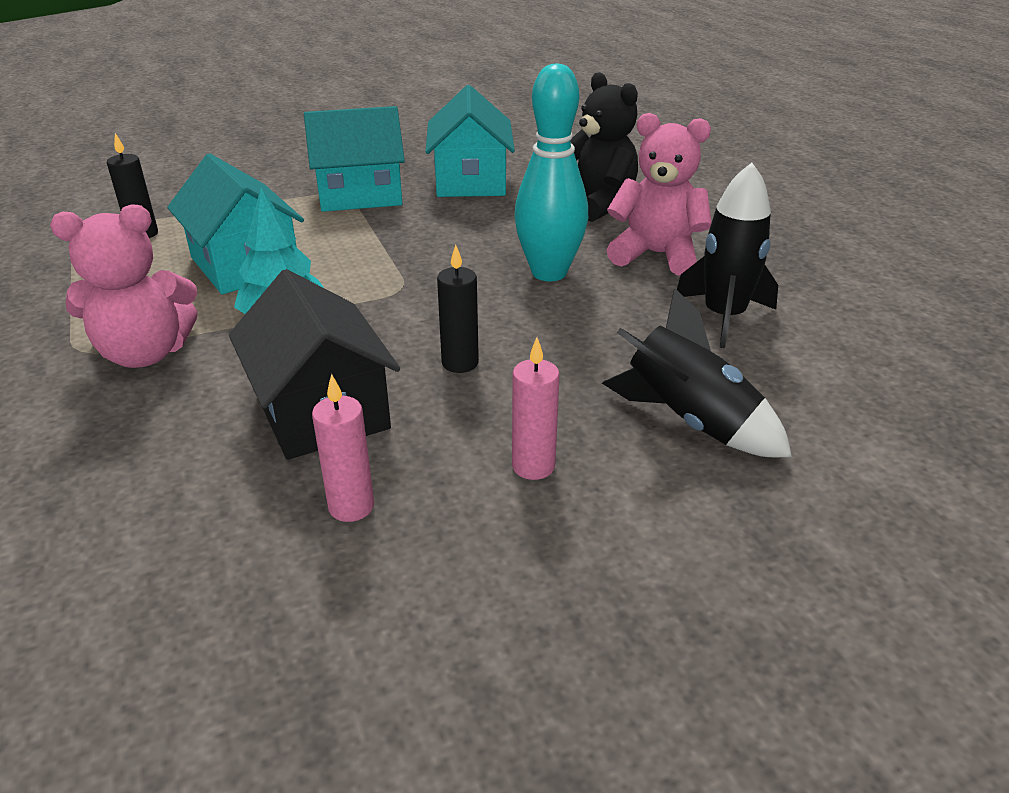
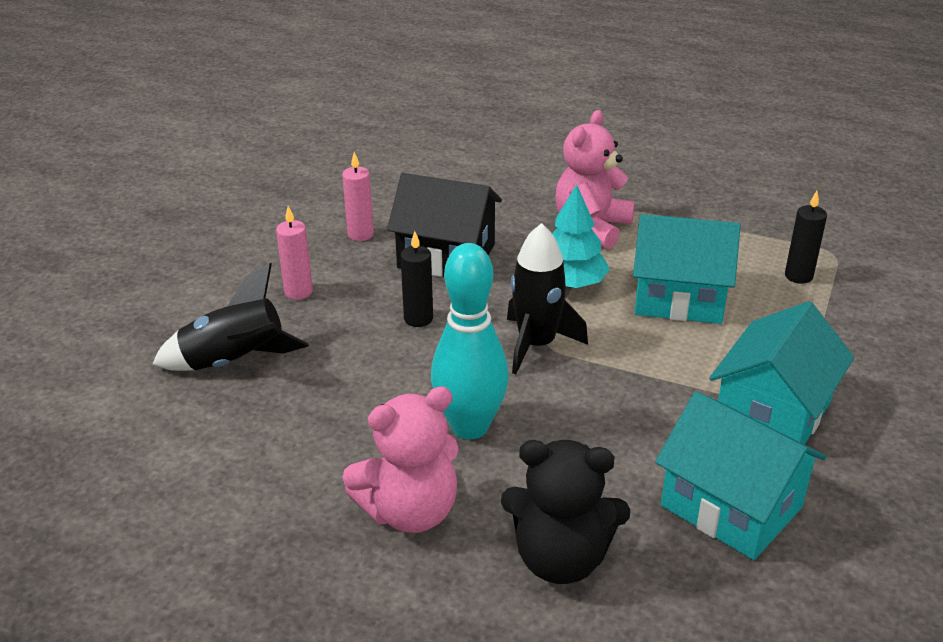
camera: 135 degrees right, 0 degrees up
black rocket [677,163,778,348] -> black rocket moved to [507,223,588,374]

